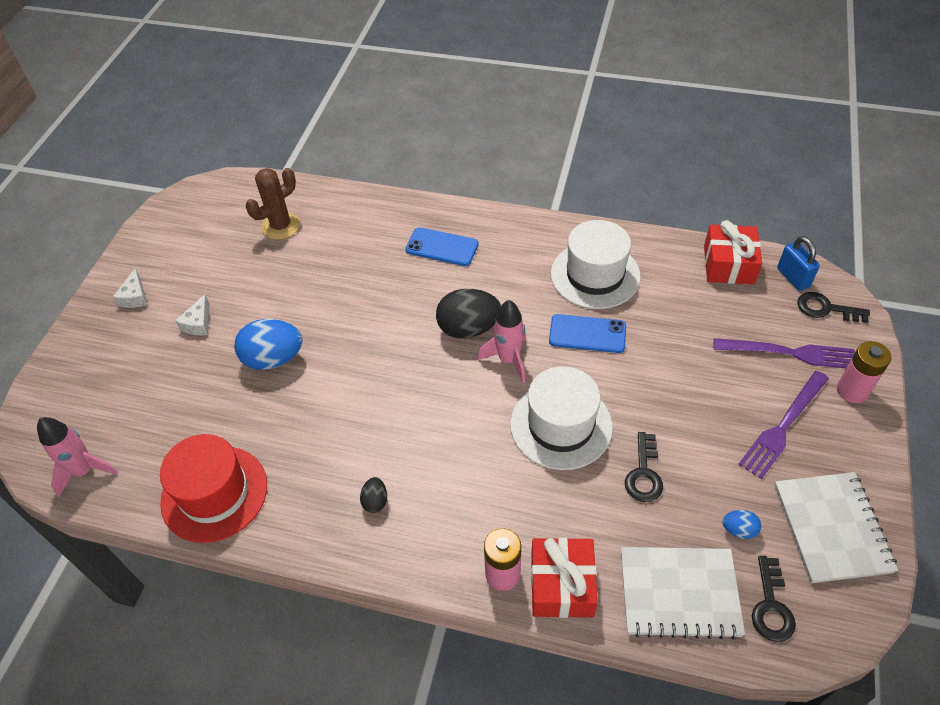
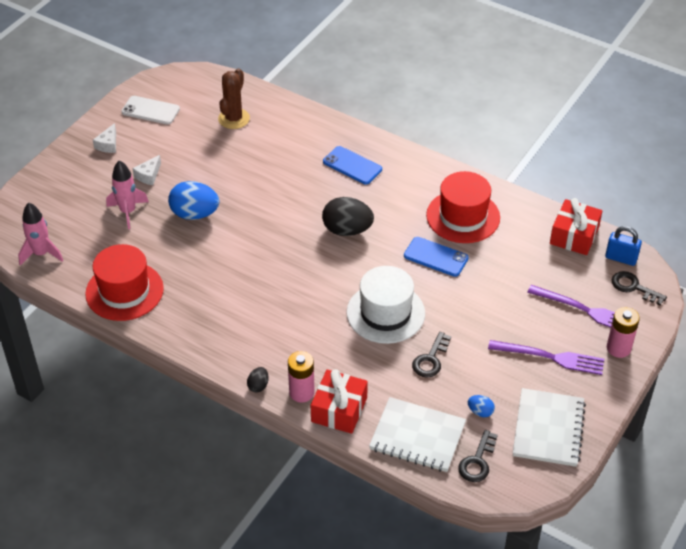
camera: 15 degrees right, 5 degrees down
brown cactus [246,168,300,240] -> brown cactus turned 45 degrees counterclockwise [218,68,250,129]
black egg [360,477,387,513] -> black egg moved to [247,367,269,393]
pink rocket [478,300,526,383] -> pink rocket moved to [106,160,149,229]
white hat [551,220,641,309] -> red hat [426,171,500,243]
purple fork [738,371,829,479] -> purple fork turned 135 degrees counterclockwise [488,340,604,375]
blue padlock [777,236,820,291] -> blue padlock turned 60 degrees counterclockwise [605,226,642,266]
none -> white phone [121,96,180,125]

